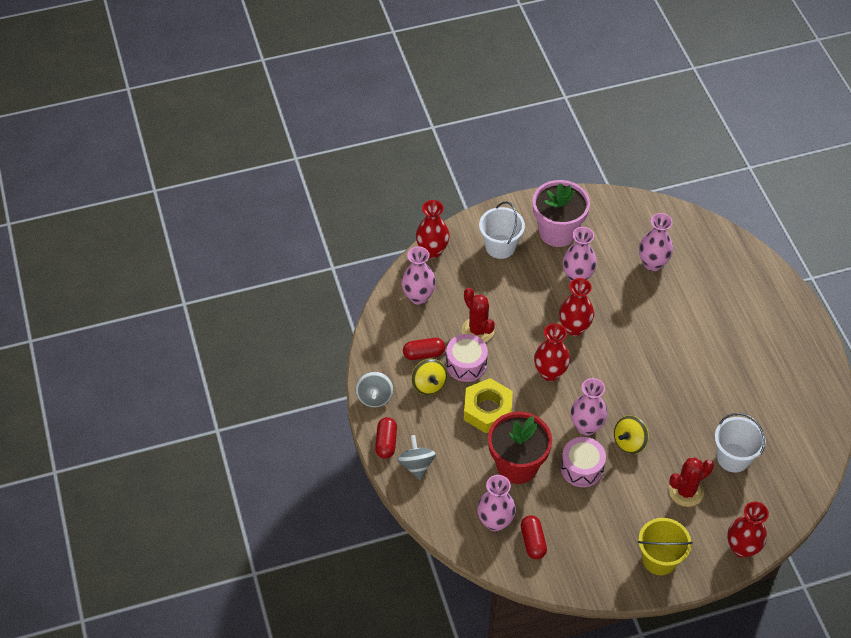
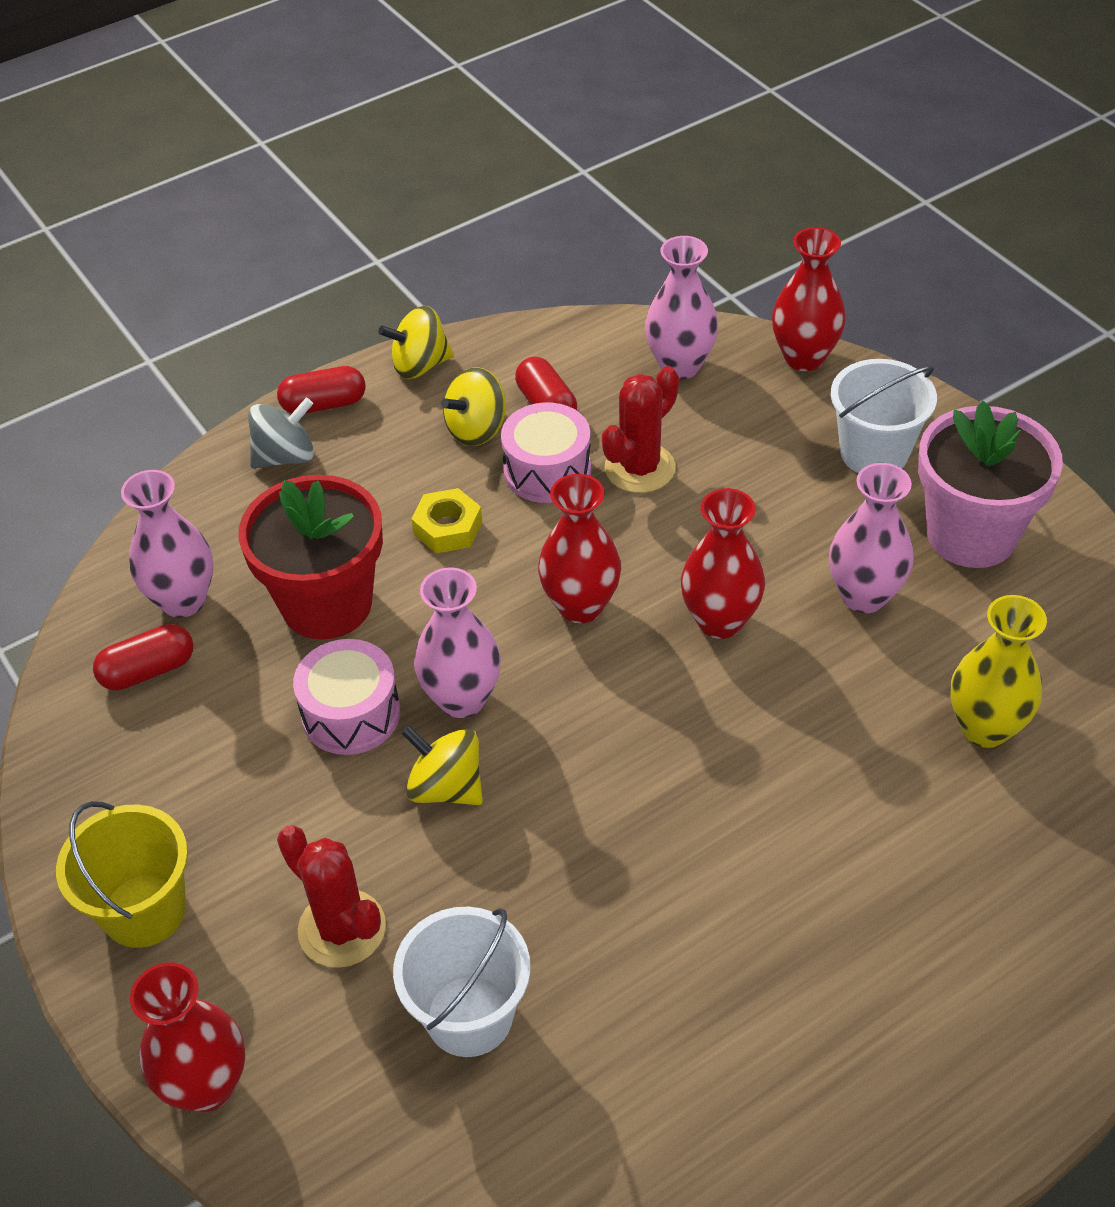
camera: 75 degrees right, 5 degrees down
grey spinning top [356,372,394,408] -> yellow spinning top [378,306,454,379]
yellow nut [464,378,513,433] -> yellow nut [411,488,482,553], size x0.60
pink vase [639,213,673,271] -> yellow vase [950,595,1047,748]

